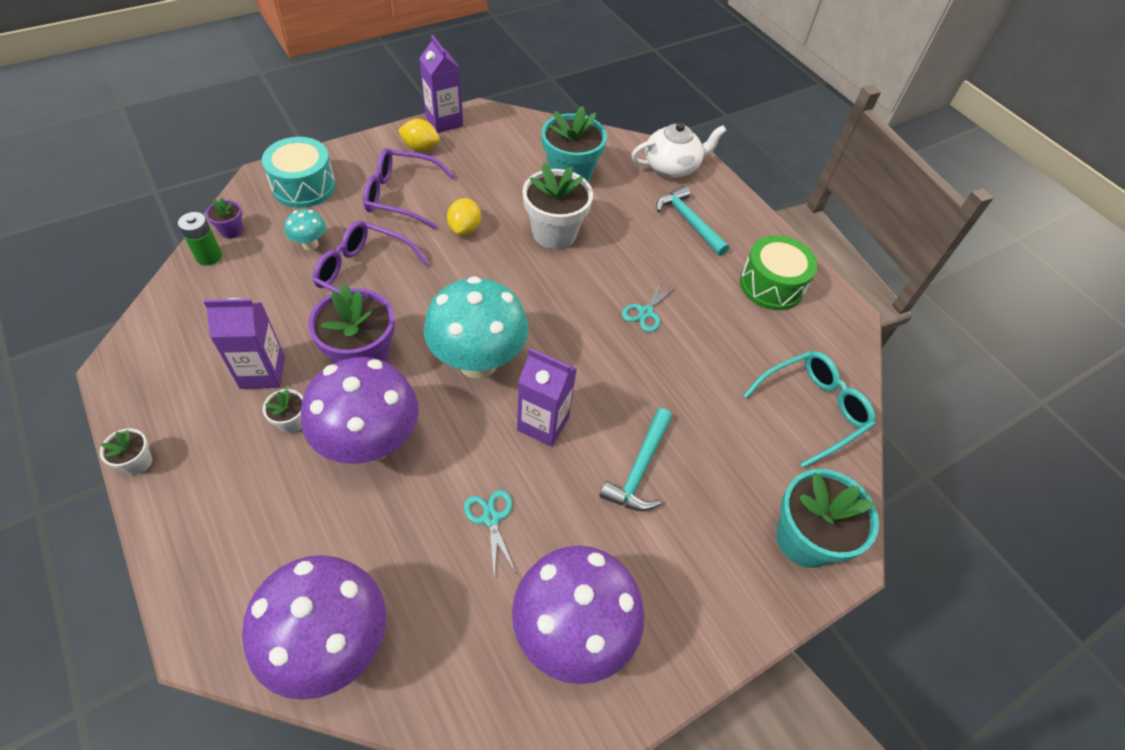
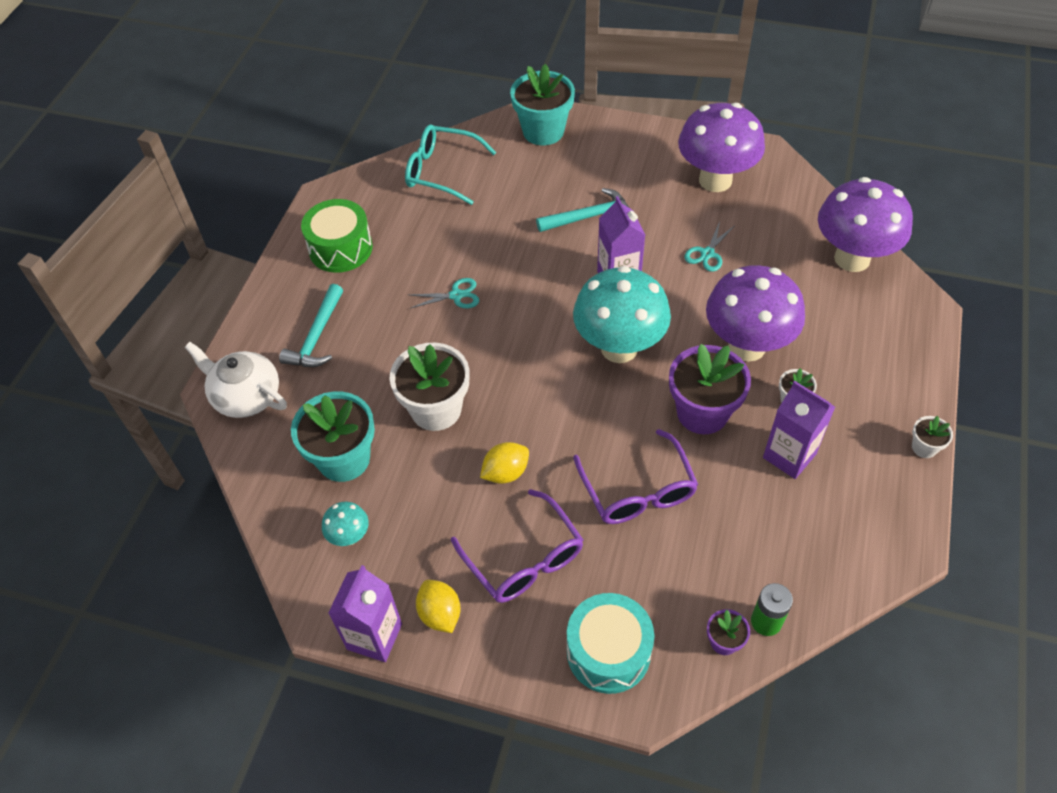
camera: 125 degrees left, 0 degrees up
turquoise mushroom [285,209,326,250] -> turquoise mushroom moved to [322,502,369,546]

